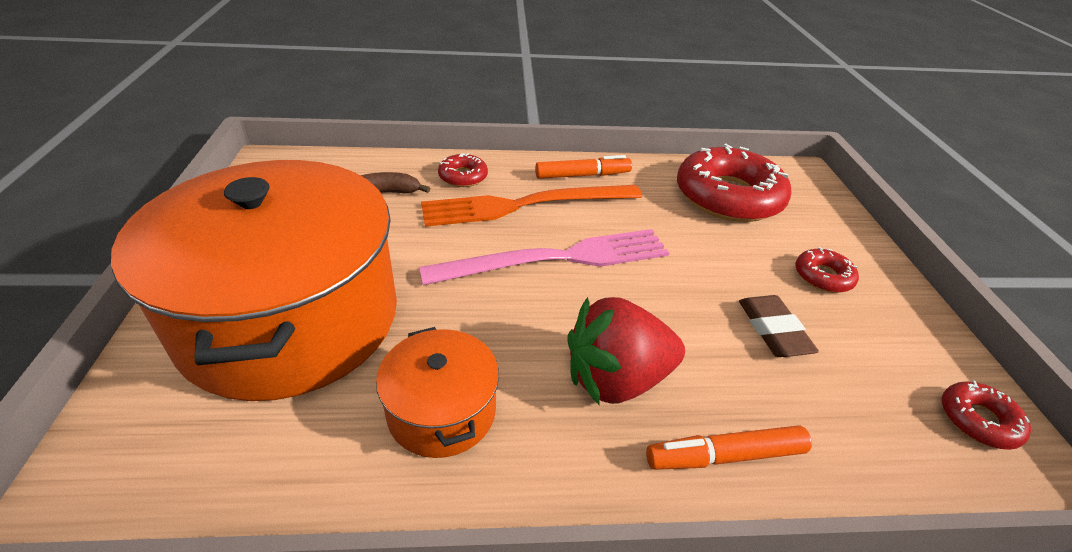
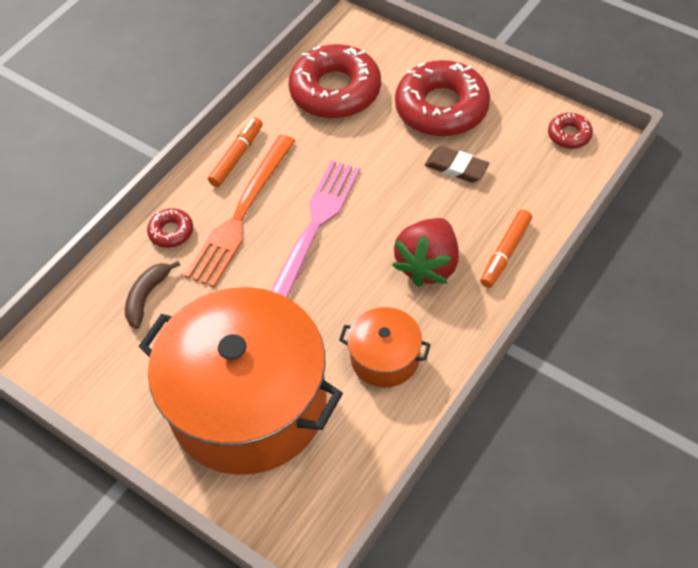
camera: 45 degrees left, 15 degrees up
red donut [795,247,859,293] -> red donut [395,60,490,137], size x2.20

